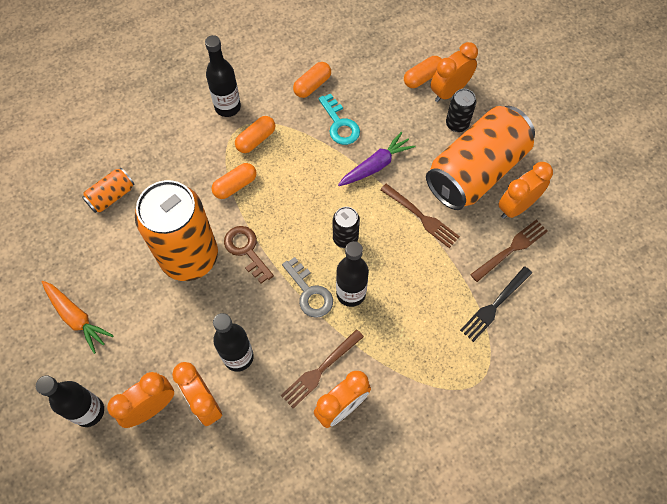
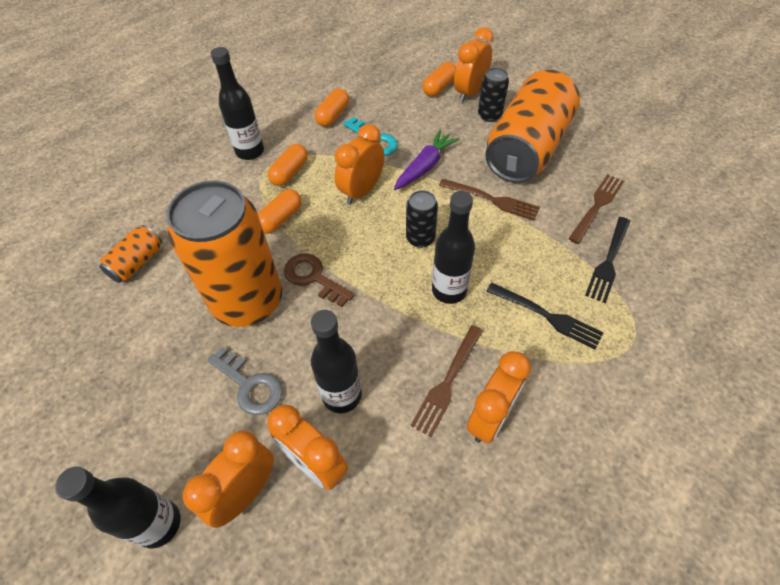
camera: 15 degrees left, 10 degrees down
orange carrot [42,281,114,354] -> none
grey key [282,257,333,318] -> grey key moved to [207,347,283,415]
orange clock [498,162,553,219] -> orange clock moved to [334,124,384,205]
none -> black fork [487,283,604,350]

